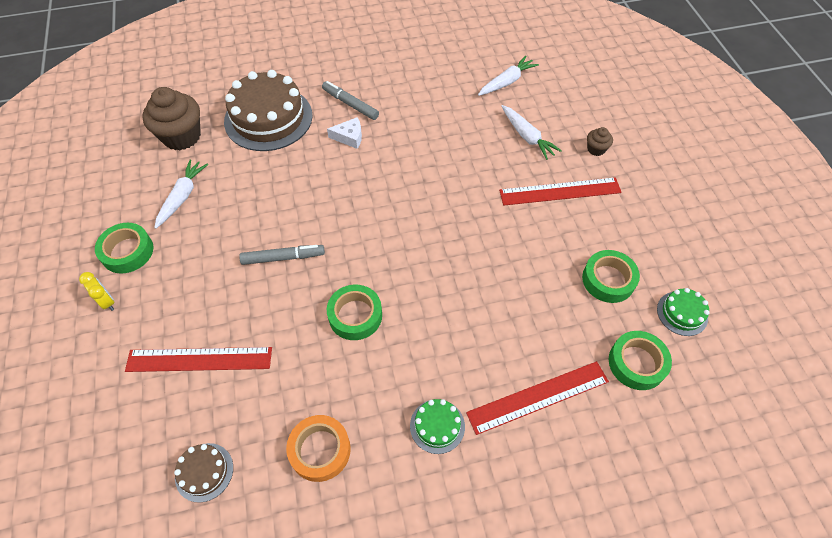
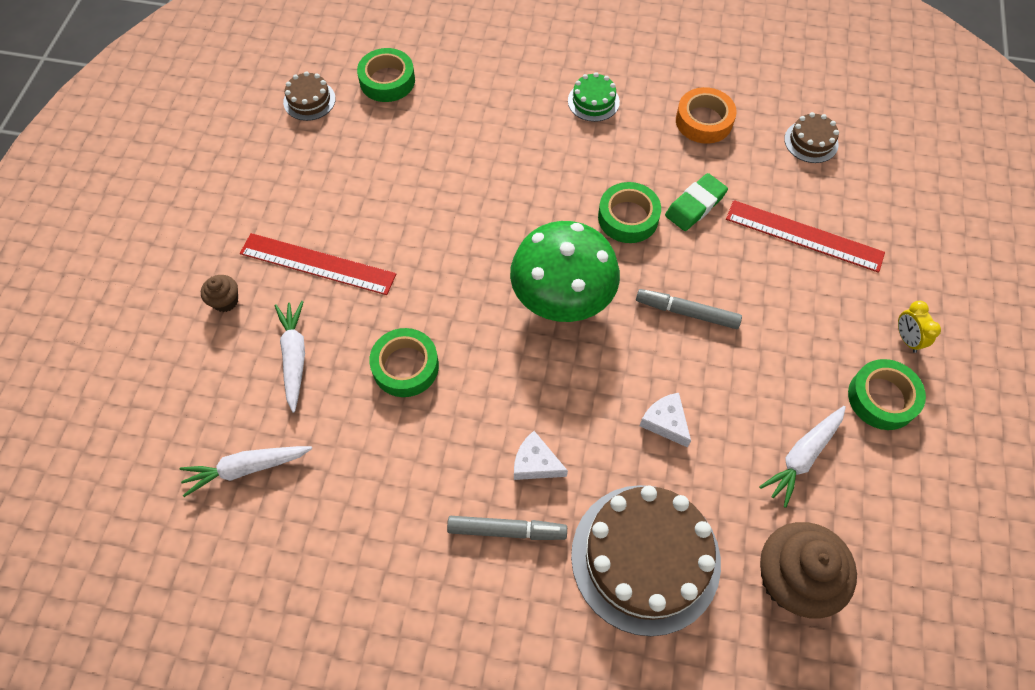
camera: 155 degrees left, 5 degrees up
grey marker [322,81,379,120] -> grey marker turned 60 degrees counterclockwise [447,516,567,540]
red ruler [466,361,609,435] -> none
green tape [582,250,640,303] -> green tape moved to [369,328,439,397]
green cake [657,288,710,336] -> brown cake [283,71,336,121]
none -> green mushroom [510,221,620,322]
none -> white cheese [640,393,691,448]
none -> green eraser [665,173,728,231]

